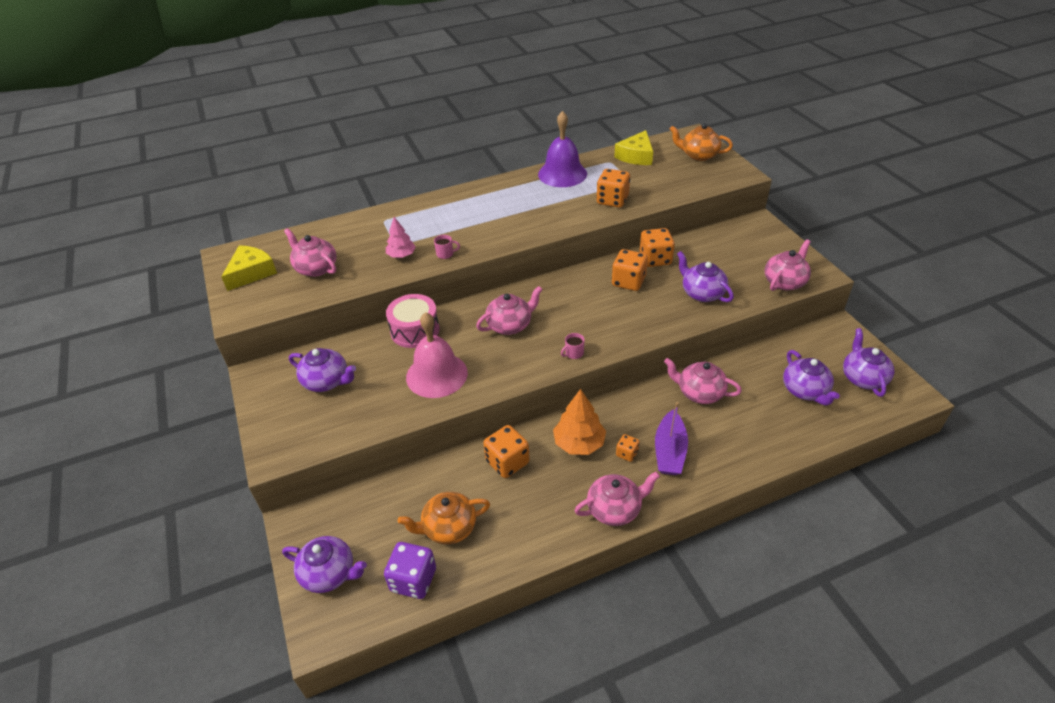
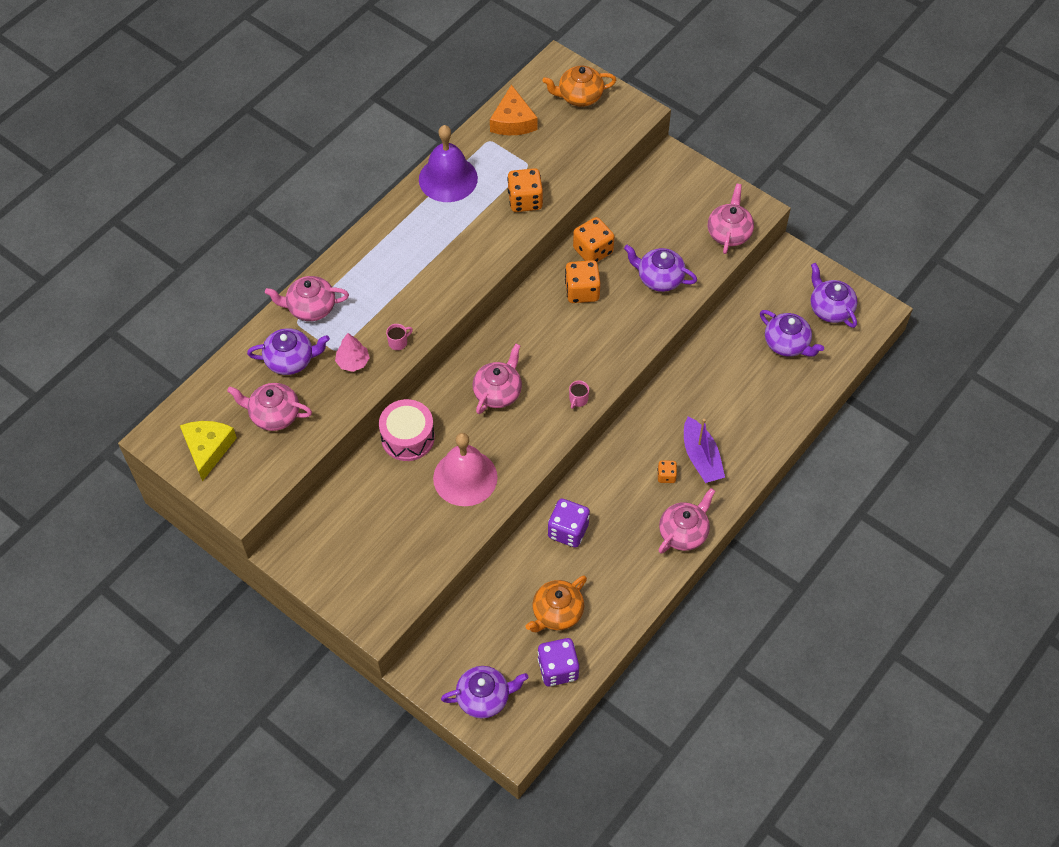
camera: 30 degrees left, 15 degrees up
purple teapot [289,348,356,392] -> purple teapot moved to [247,328,330,375]
orange dice [483,425,530,478] -> purple dice [548,499,590,548]
orange tree [553,389,606,455] -> none
yellow cheese [614,130,653,165] -> orange cheese [490,85,537,135]
pink teapot [664,358,742,404] -> pink teapot moved to [265,276,349,321]

